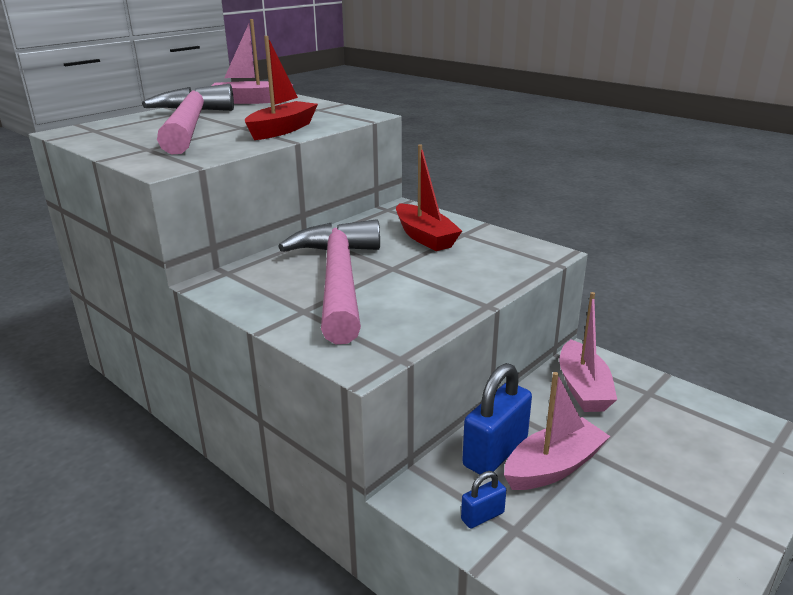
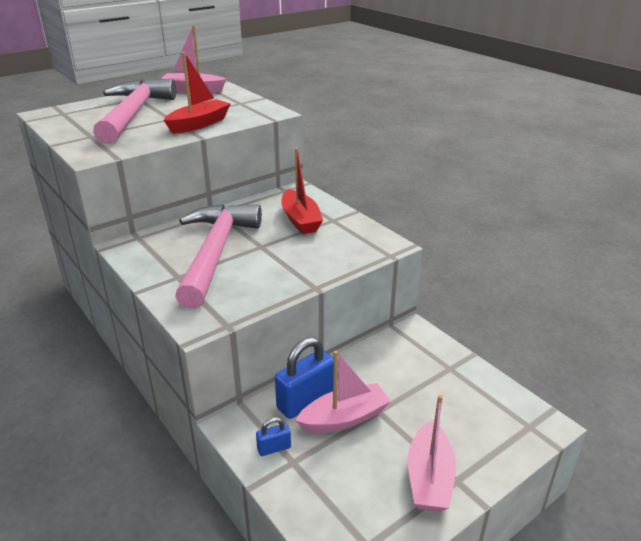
camera: 10 degrees right, 5 degrees up
pink boat [559,292,617,412] -> pink boat moved to [408,395,456,512]

